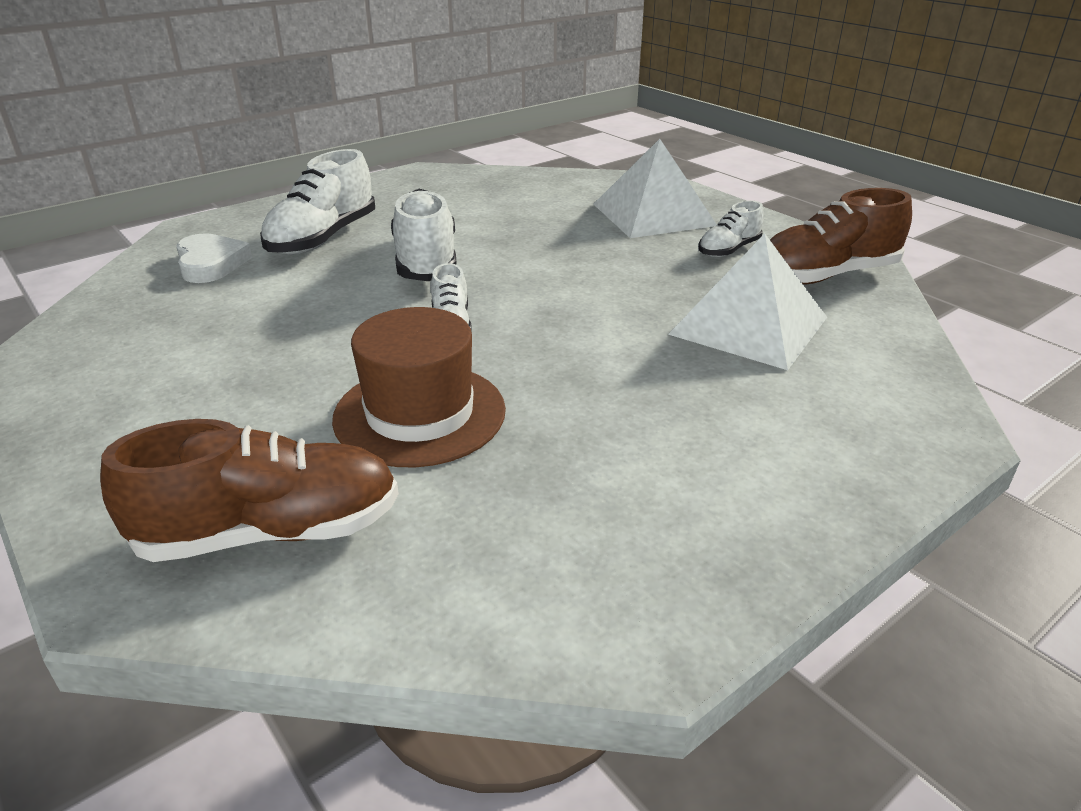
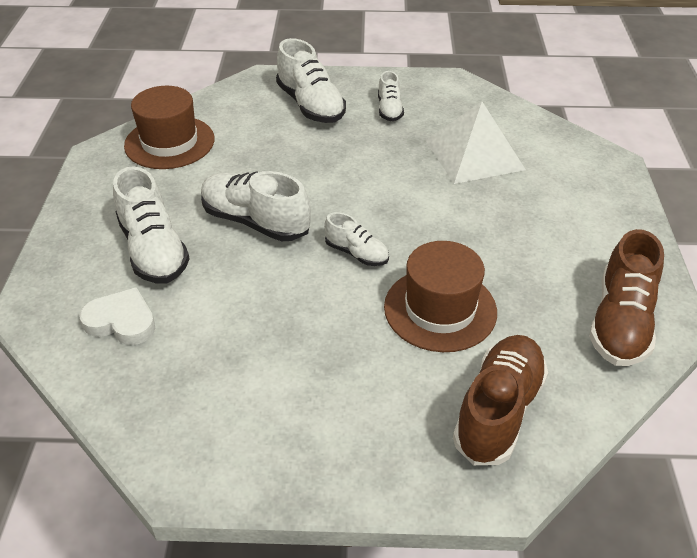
camera: 50 degrees left, 10 degrees up
white pyramid [593,139,717,238] -> white shoe [276,38,346,123]
brown shoe [770,188,912,285] -> brown shoe moved to [589,229,664,366]
none -> brown hat [124,86,215,169]

